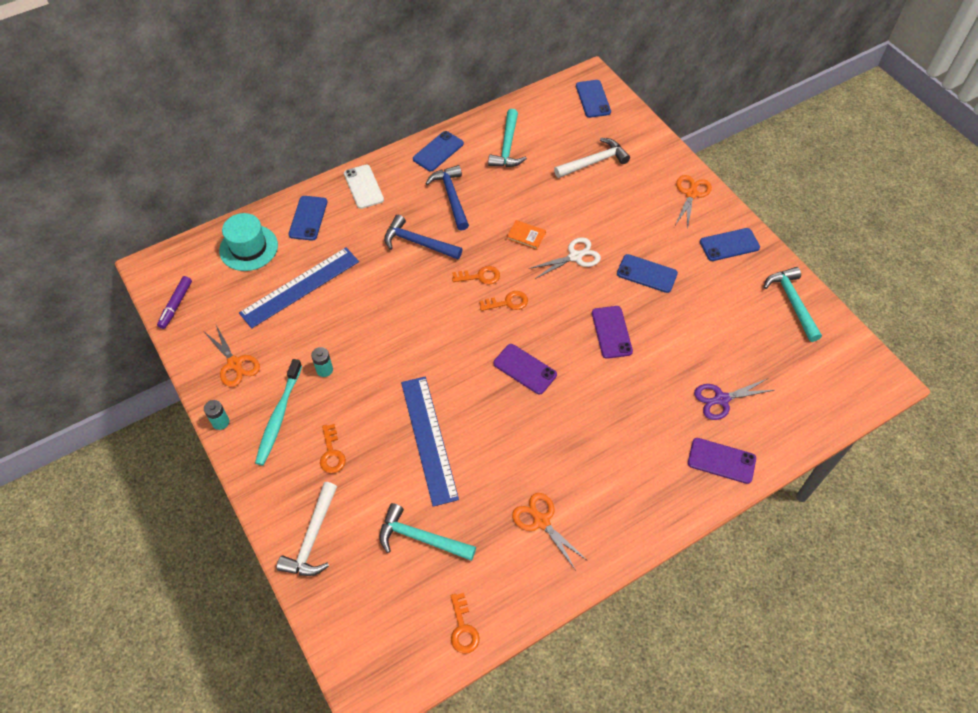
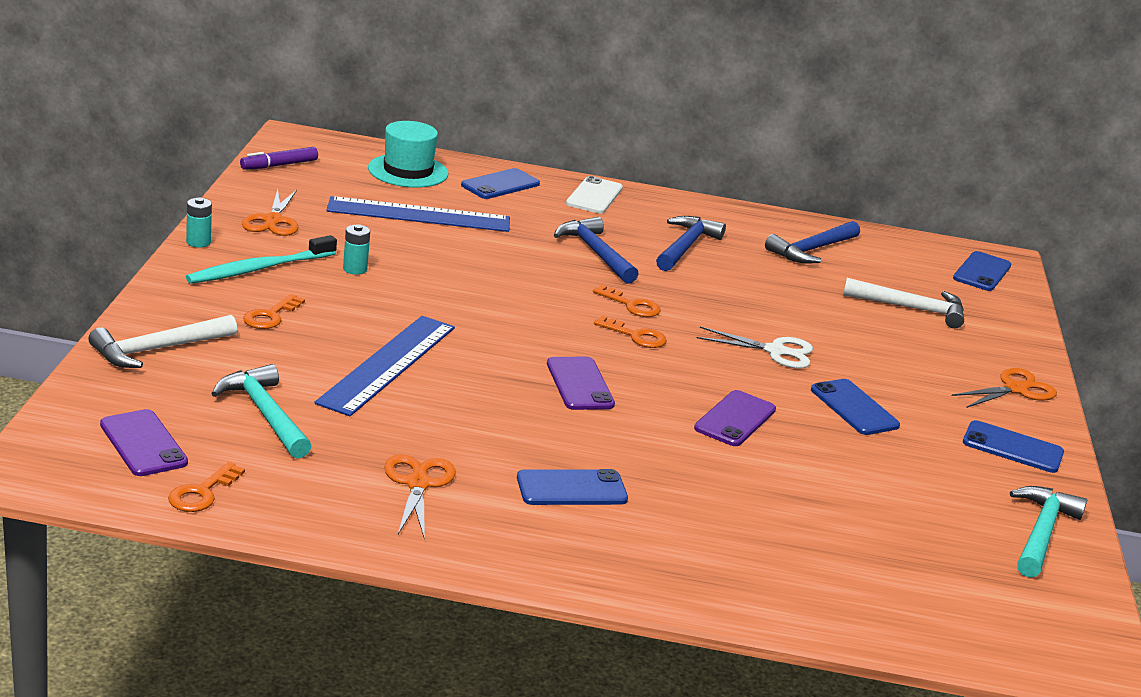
camera: 35 degrees right, 30 degrees down
blue phone [413,131,464,171] -> blue phone moved to [517,469,628,505]
turquoise hammer [488,109,527,167] -> blue hammer [765,221,860,263]
orange book [507,220,546,250] -> none
purple phone [688,438,756,484] -> purple phone moved to [100,409,188,476]
purple scissors [694,379,774,420] -> none

